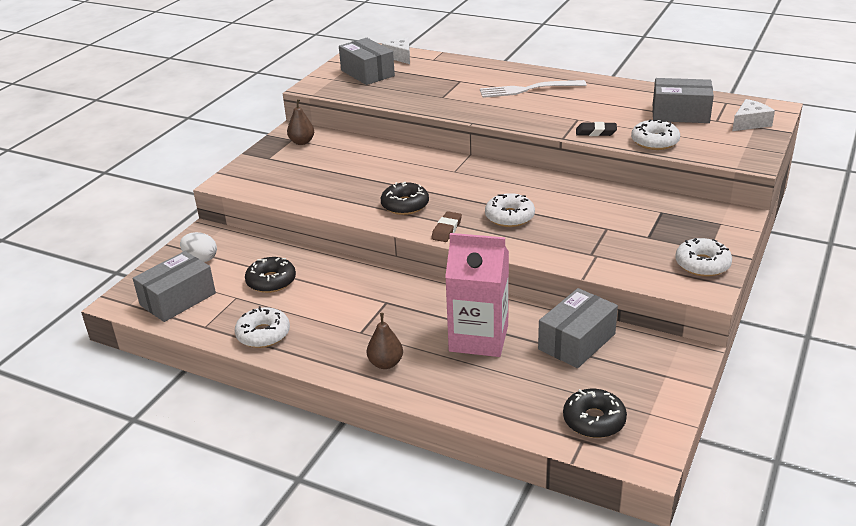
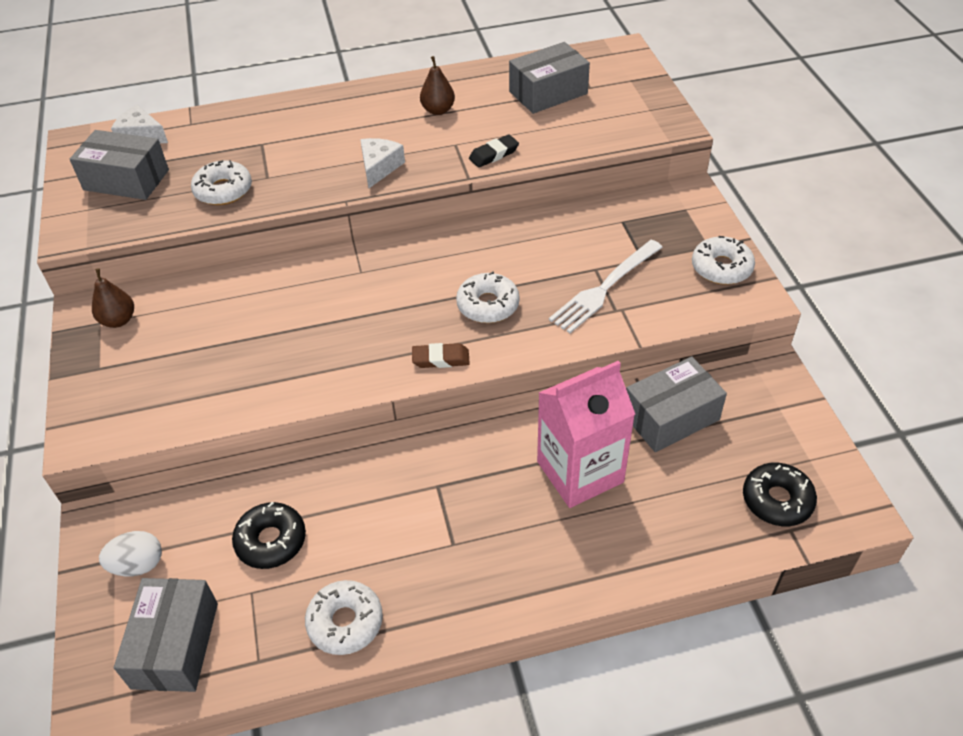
camera: 40 degrees left, 15 degrees up
brown pear [367,313,403,369] -> brown pear moved to [420,56,455,115]
black donut [381,182,429,215] -> none
brown eraser [431,211,462,242] -> brown eraser turned 75 degrees counterclockwise [412,343,470,368]
white fork [480,80,586,98] -> white fork moved to [549,240,663,333]
grey box [538,288,618,368] -> grey box turned 60 degrees clockwise [626,357,727,452]
white donut [631,119,680,150] -> white donut moved to [191,160,252,205]
white cheese [732,99,775,131] -> white cheese moved to [360,138,405,188]

